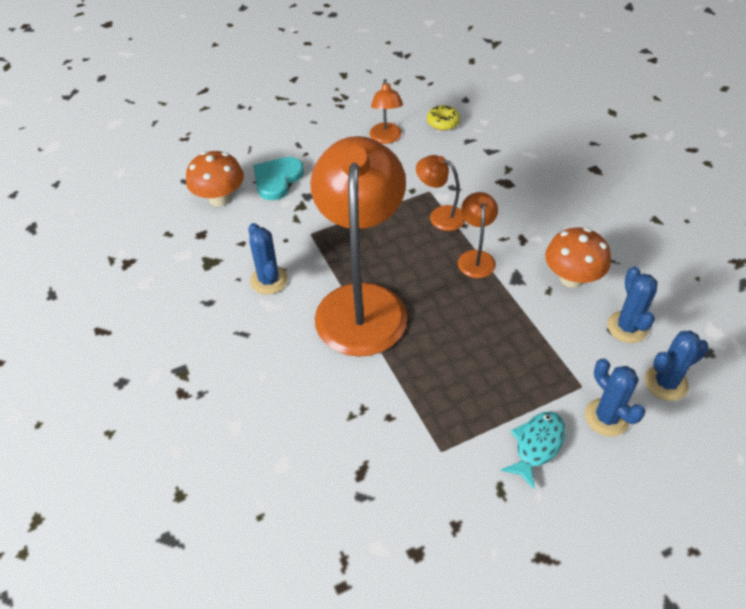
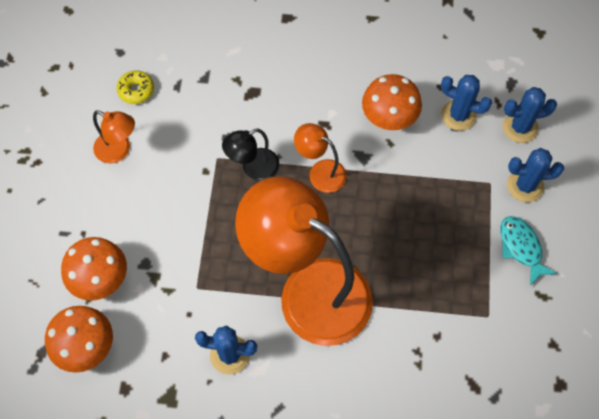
camera: 60 degrees left, 15 degrees up
turquoise heart [253,157,304,200] -> orange mushroom [61,237,127,301]
orange lamp [416,155,465,231] -> black lamp [222,129,279,181]
blue cactus [645,331,709,401] -> blue cactus turned 75 degrees clockwise [503,87,557,143]

